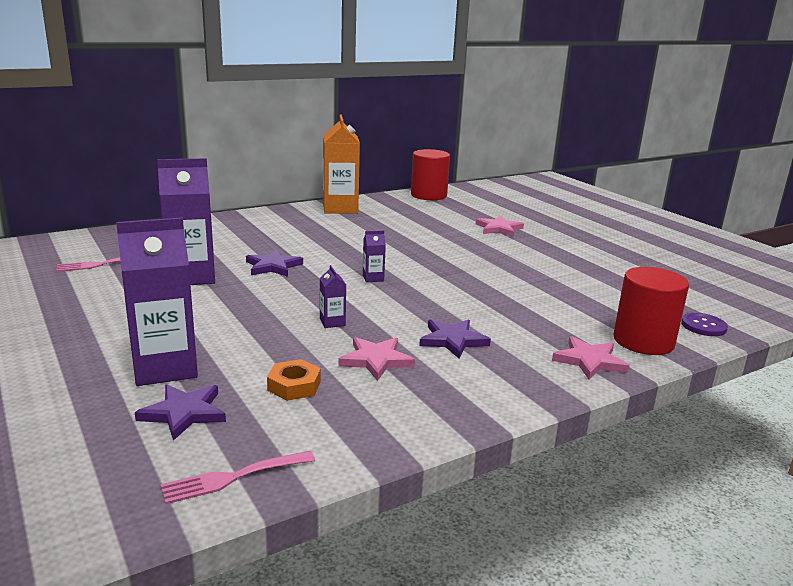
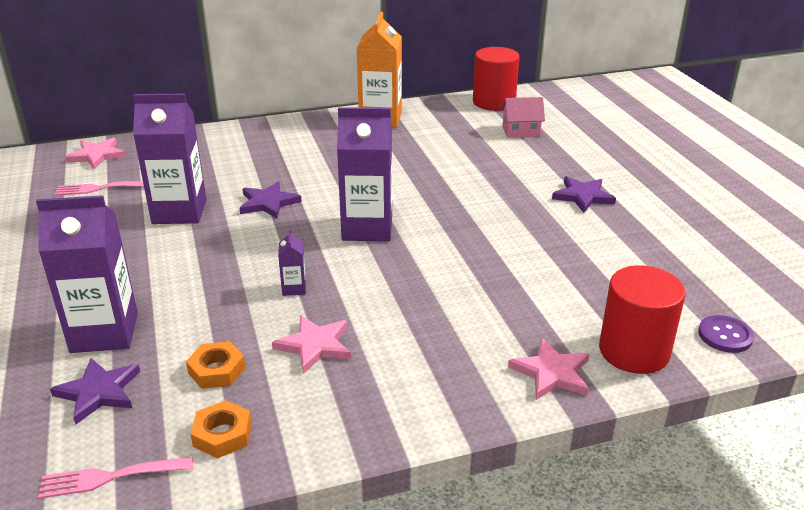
camera: 15 degrees right, 10 degrees up
purple carton [363,231,386,282] -> purple carton [337,107,392,241], size x2.32
purple star [419,319,491,358] -> purple star moved to [552,176,616,213]
pink star [476,215,524,237] -> pink star moved to [65,137,126,169]
none -> orange nut [190,400,252,458]
none -> pink house [501,97,545,138]

